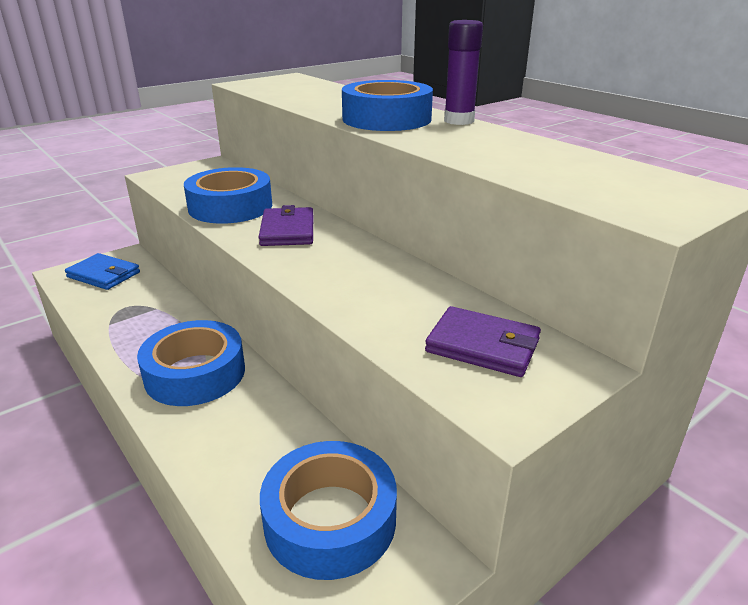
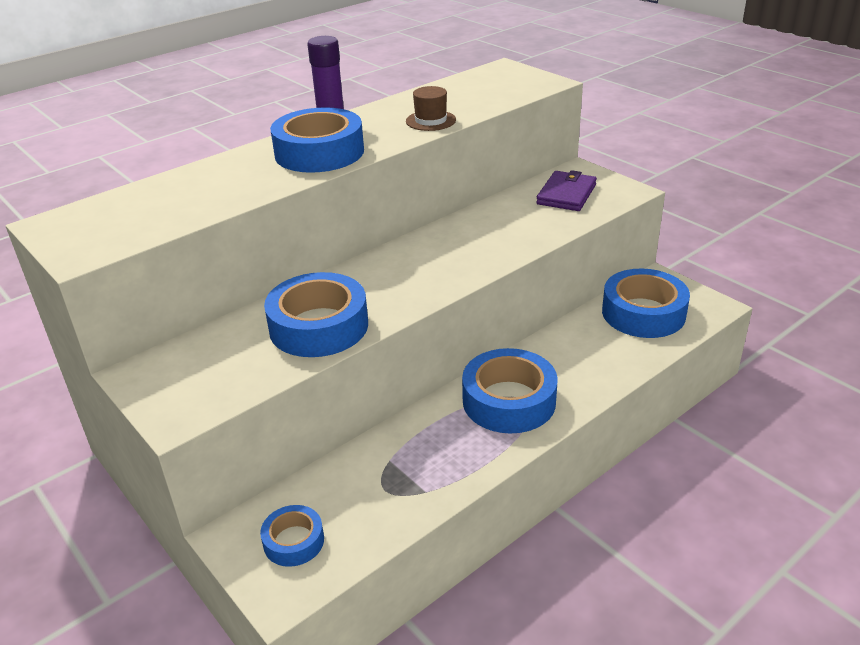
camera: 90 degrees left, 5 degrees up
blue wallet [65,253,140,290] -> blue tape [260,505,324,567]
purple wallet [258,205,314,246] -> none
none -> brown hat [406,86,456,131]

